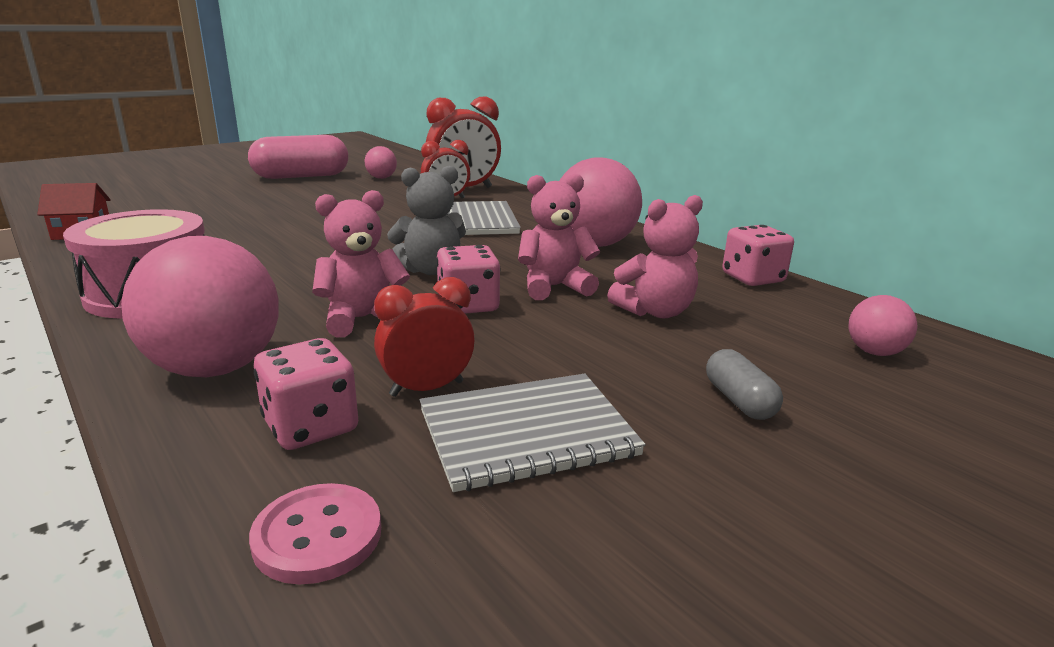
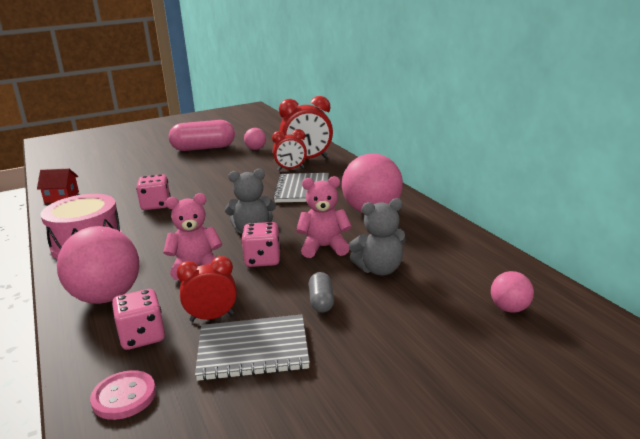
camera: 15 degrees right, 0 degrees up
pink teddy bear [607,195,703,318] -> grey teddy bear [349,198,405,276]
grey capsule [706,349,783,420] -> grey capsule moved to [309,272,334,313]
pink dice [722,225,794,286] -> pink dice moved to [136,174,170,210]

